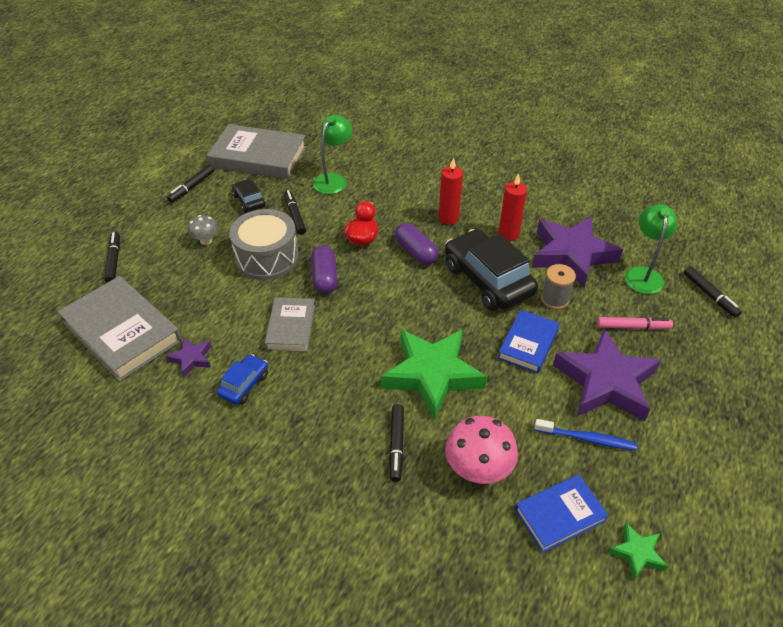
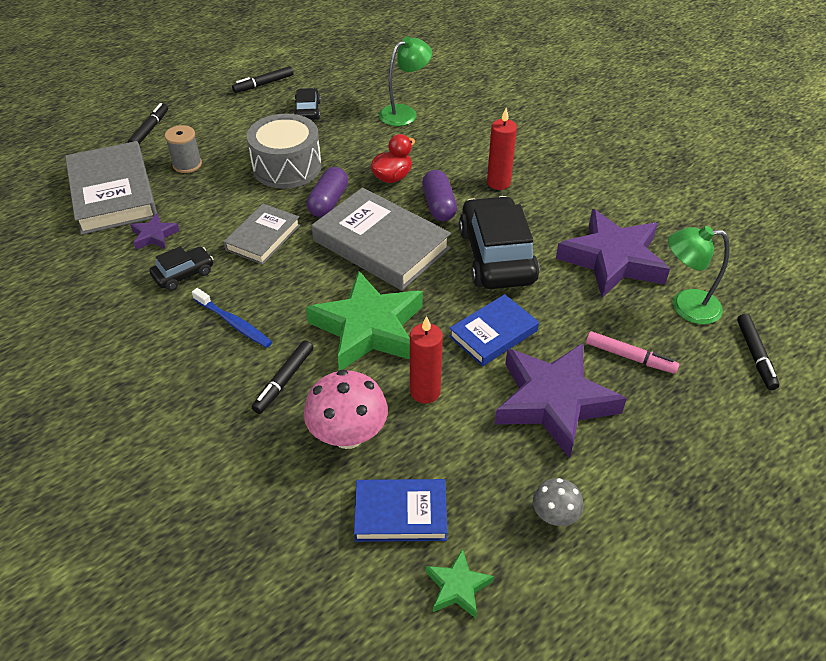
camera: 25 degrees right, 0 degrees up
grey mushroom [188,215,219,245] -> grey mushroom moved to [533,478,584,526]
grey book [207,124,307,179] -> grey book moved to [312,188,451,290]
blue car [217,354,268,404] -> black car [149,246,213,291]
black marker [284,190,306,235] -> none
red candle [498,173,527,241] -> red candle moved to [410,316,443,404]
blue toothbrush [534,419,637,451] -> blue toothbrush moved to [192,288,272,348]
grey spool [541,264,576,309] -> grey spool moved to [165,125,202,173]
green lamp [625,204,677,294] -> green lamp turned 120 degrees counterclockwise [668,226,730,324]

